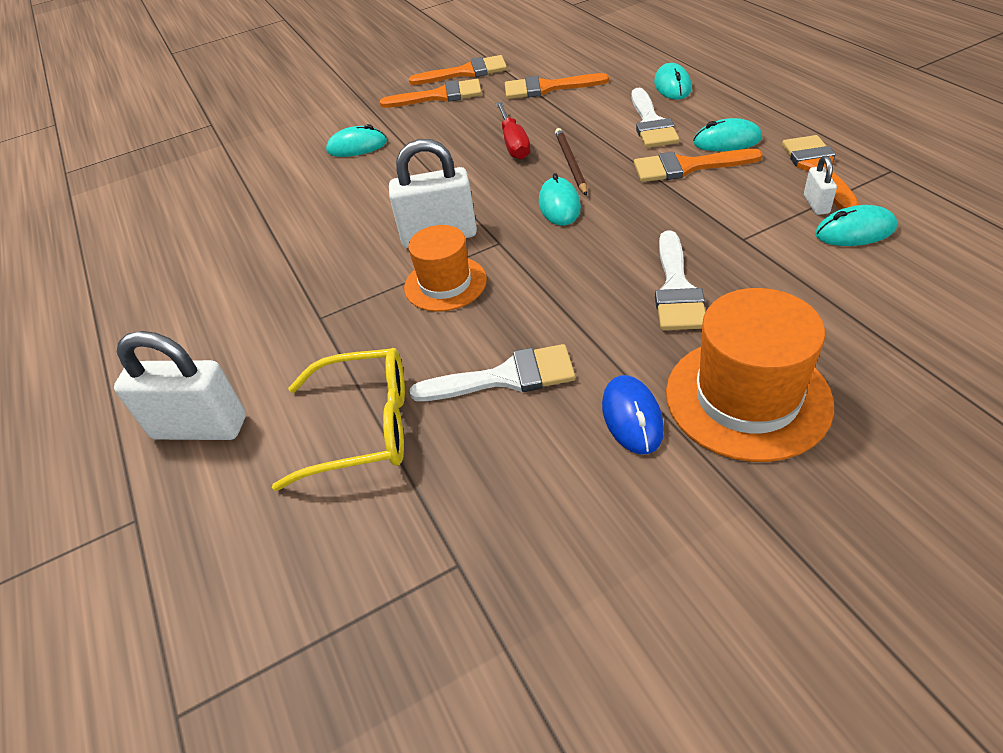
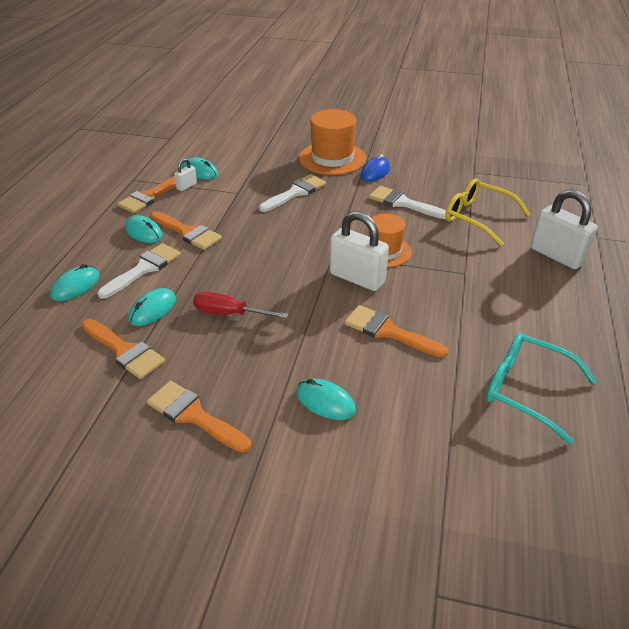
camera: 145 degrees left, 5 degrees down
orange brush [409,55,507,85] -> orange brush moved to [344,305,449,357]
red screwdriver [496,102,530,160] -> red screwdriver turned 105 degrees counterclockwise [193,292,289,318]
turquoise mouse [539,173,581,225] -> turquoise mouse moved to [128,288,176,326]
brown pencil [555,128,587,196] -> none
none -> turquoise glasses [486,333,597,444]

